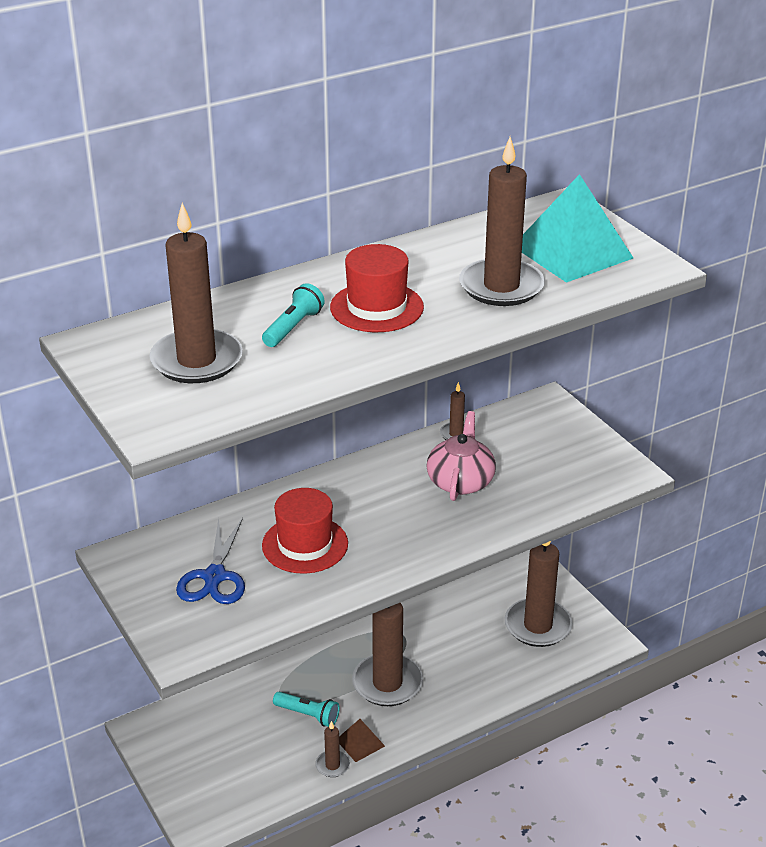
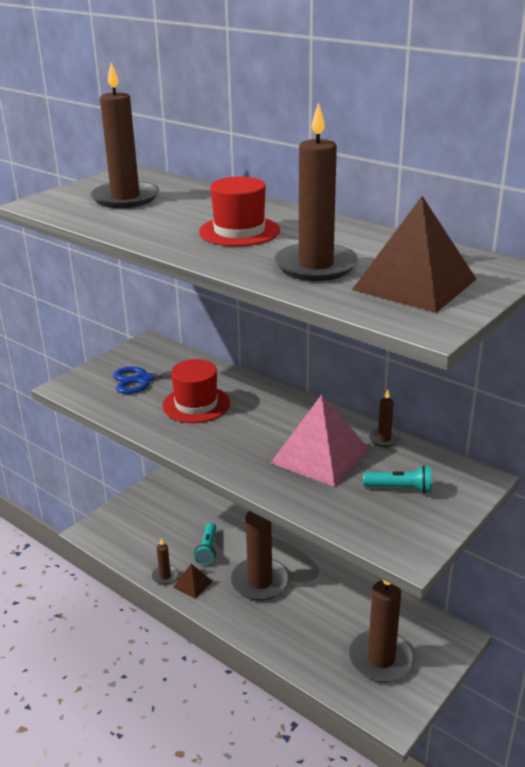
camera: 70 degrees right, 5 degrees down
turquoise flashlight [262,283,325,347] -> turquoise flashlight moved to [363,465,432,494]
pink teapot [427,411,496,501] -> pink pyramid [271,394,369,487]
turquoise pyramid [522,174,633,283] -> brown pyramid [352,196,476,313]

